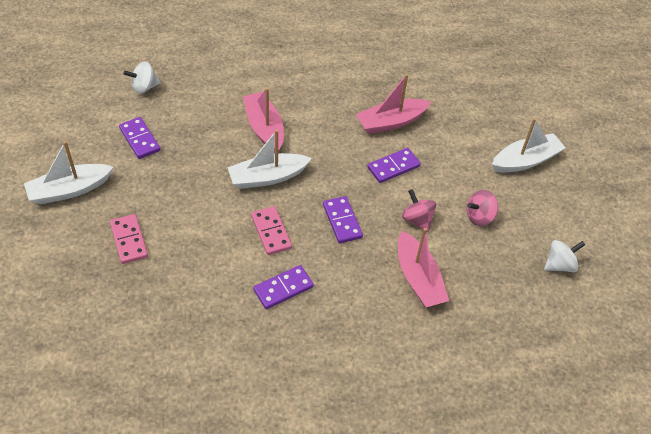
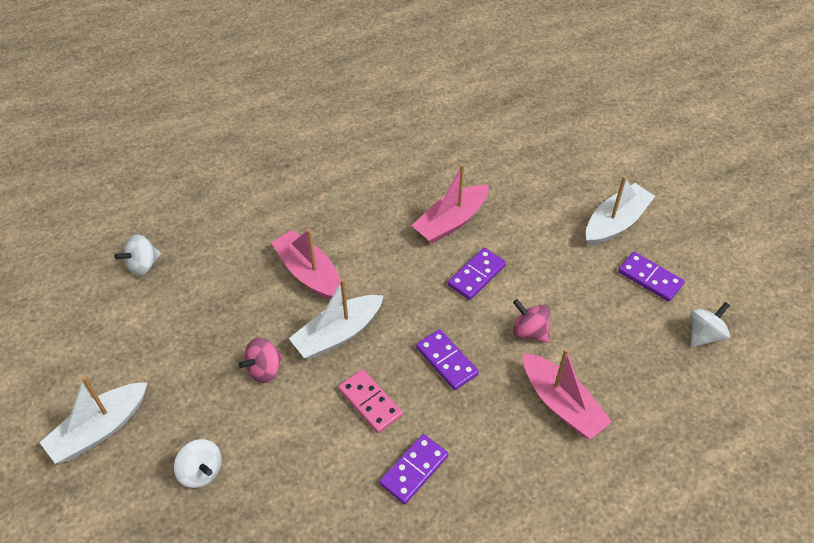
camera: 15 degrees left, 0 degrees up
pink domino [110,214,148,264] -> white spinning top [174,439,222,488]
purple domino [119,117,161,159] -> purple domino moved to [618,252,684,302]
pink spinning top [466,190,498,226] -> pink spinning top moved to [239,338,283,383]

